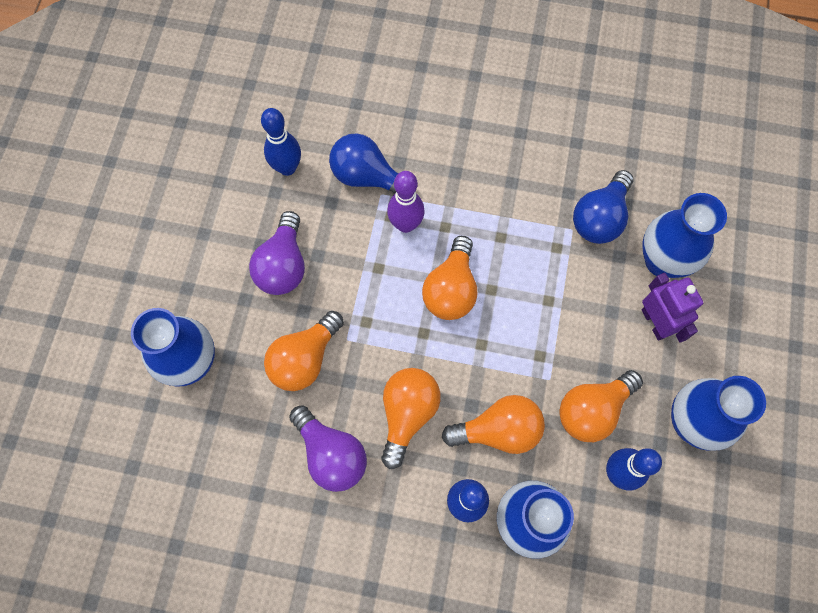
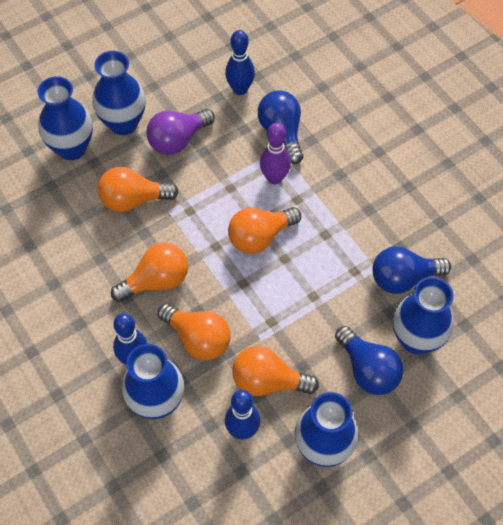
camera: 45 degrees right, 10 degrees down
purple light bulb [289,405,367,492] -> none
purple robot [642,273,703,343] -> blue light bulb [335,326,404,395]
none -> blue vase [92,51,146,135]

